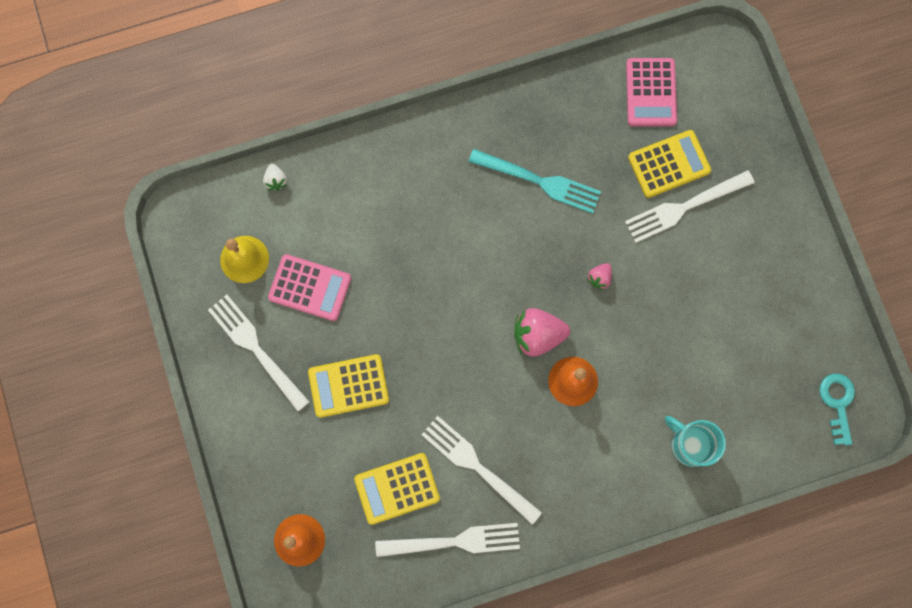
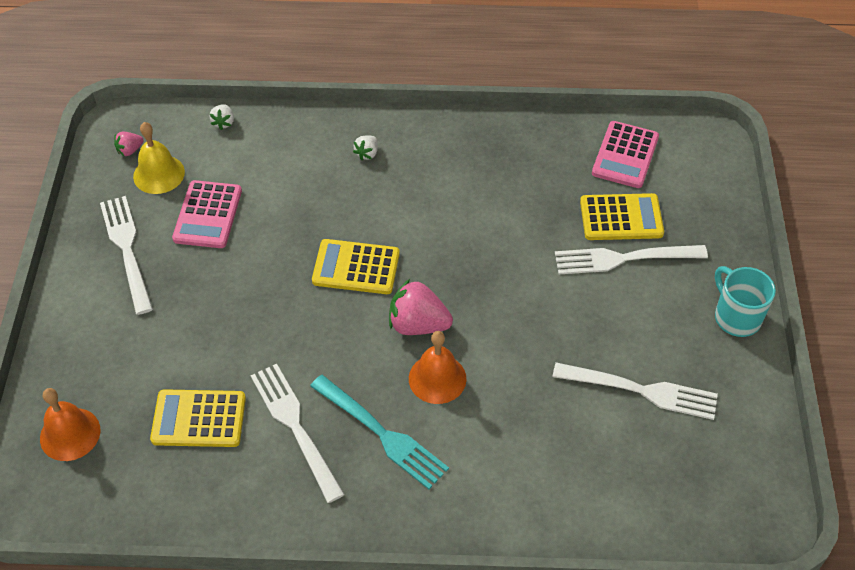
camera: 20 degrees right, 25 degrees down
pink calculator [268,254,351,321] -> pink calculator turned 60 degrees clockwise [172,180,242,248]
yellow calculator [308,354,389,418] -> yellow calculator moved to [312,239,400,294]
white fork [375,523,520,557] -> white fork moved to [552,362,718,420]
turquoise fork [468,149,601,214] -> turquoise fork moved to [310,375,449,489]
pink strawberry [587,263,612,290] -> pink strawberry moved to [114,132,144,157]
turquoise mug [665,416,726,467] -> turquoise mug moved to [715,266,776,337]
turquoise key [819,373,855,445] -> none
none -> white strawberry [353,135,378,160]

